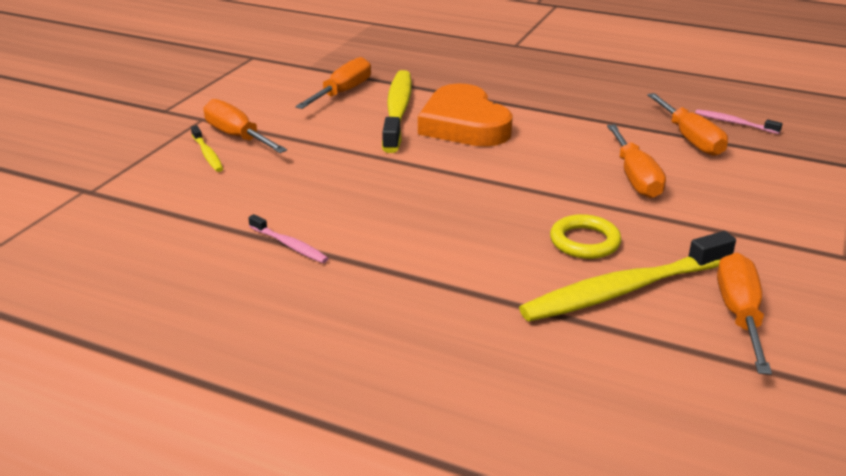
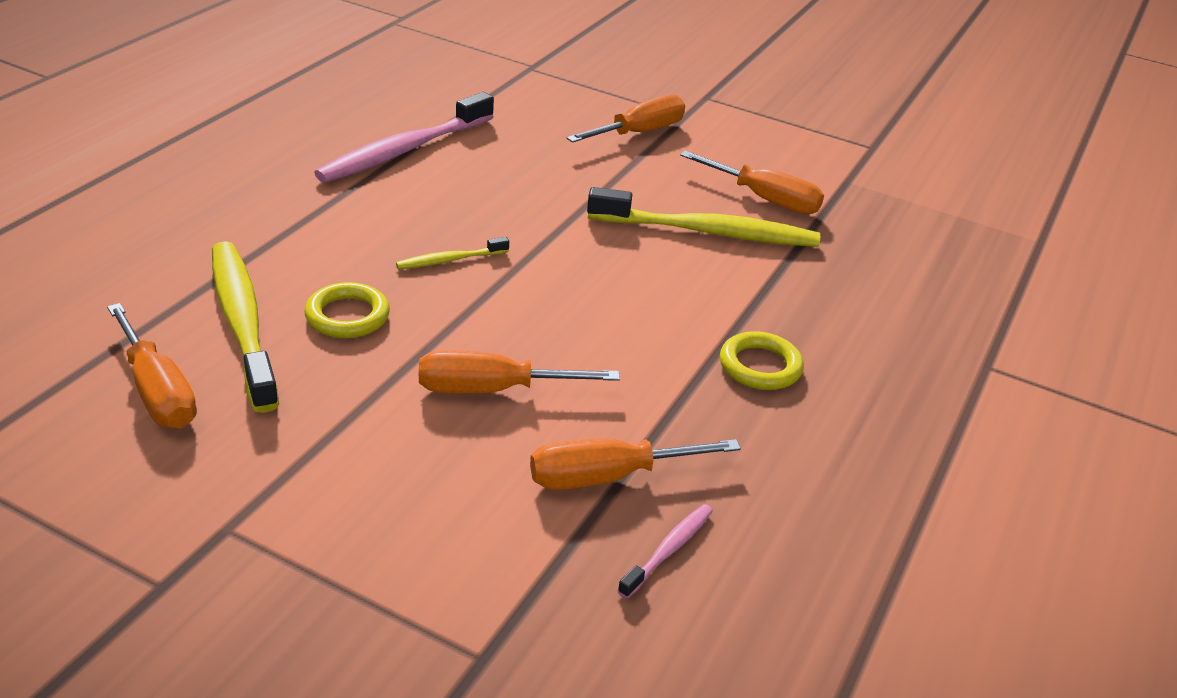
camera: 90 degrees right, 5 degrees up
yellow toothbrush [191,125,223,172] -> yellow toothbrush moved to [396,237,509,269]
pink toothbrush [248,214,329,263] -> pink toothbrush [314,92,494,183], size x2.14
orange heart [418,83,513,147] -> none
orange screwdriver [717,253,772,375] -> orange screwdriver turned 45 degrees clockwise [107,303,197,428]
none -> yellow ring [720,331,804,390]

